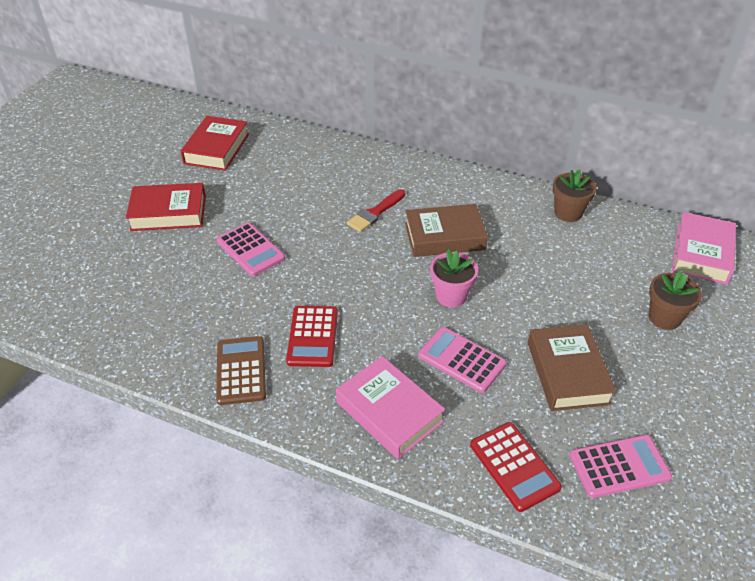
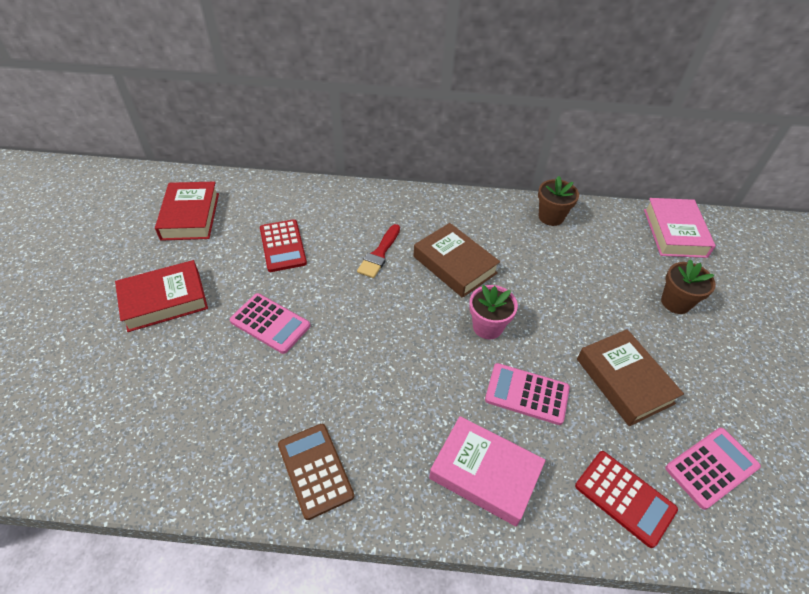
camera: 20 degrees left, 5 degrees up
red calculator [286,306,338,367] -> red calculator moved to [260,219,307,272]
brown book [405,204,488,257] -> brown book turned 75 degrees clockwise [413,223,500,298]

